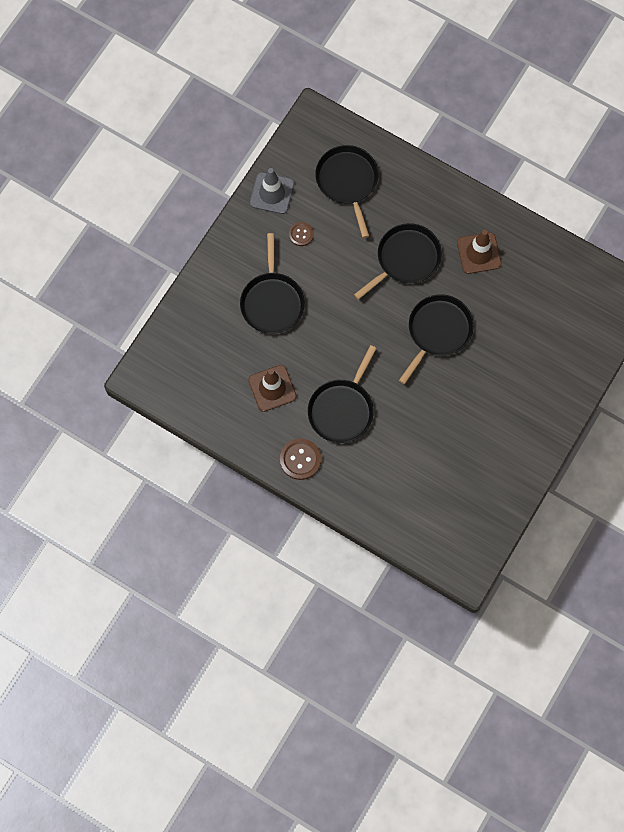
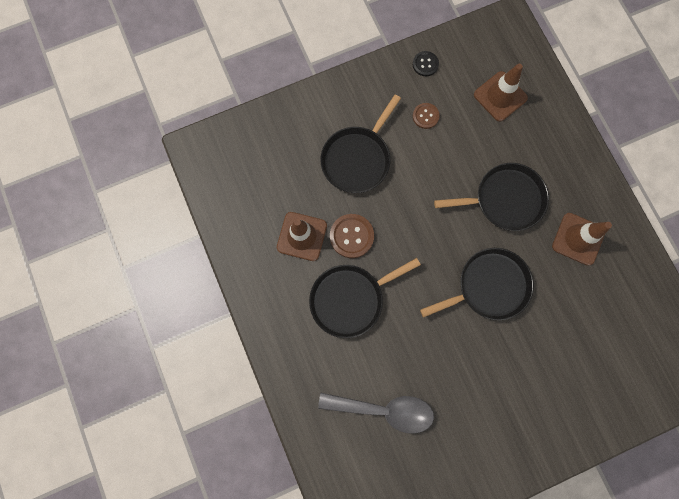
camera: 35 degrees right, 5 degrees up
grey traffic cone [250,168,294,214] -> black button [413,51,439,76]
brown button [280,438,321,480] -> brown button moved to [330,214,374,258]
black pan [315,145,378,238] -> brown traffic cone [474,64,528,122]
none -> grey spoon [318,393,434,434]

